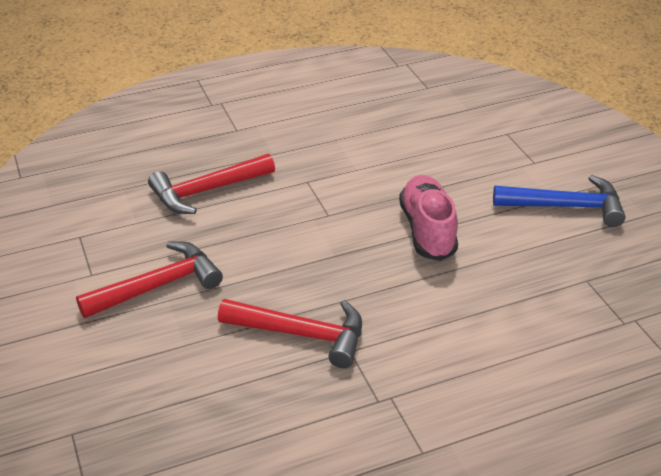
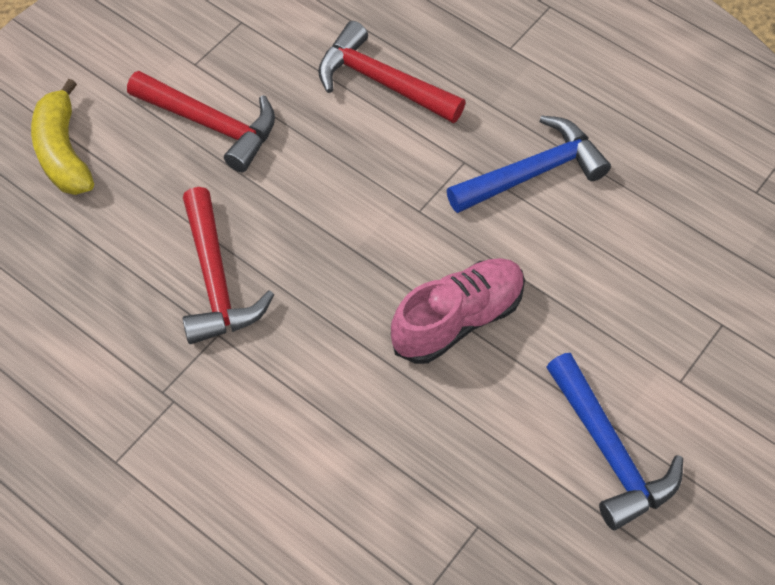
camera: 60 degrees right, 20 degrees up
none -> yellow banana [31,79,94,195]
none -> blue hammer [446,115,611,213]

